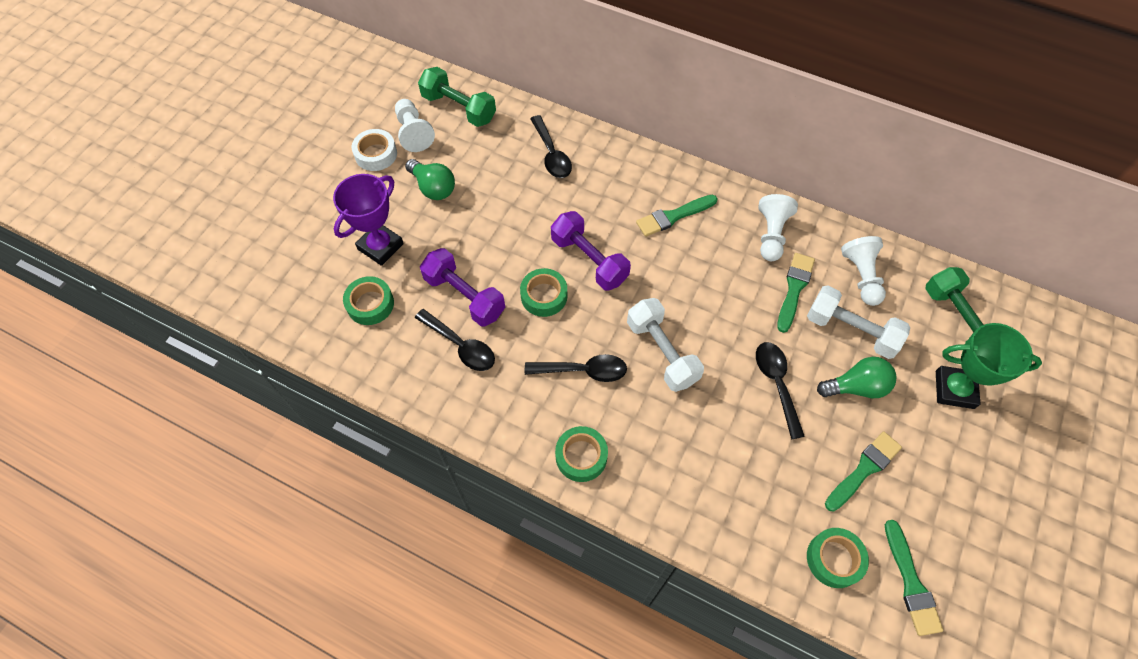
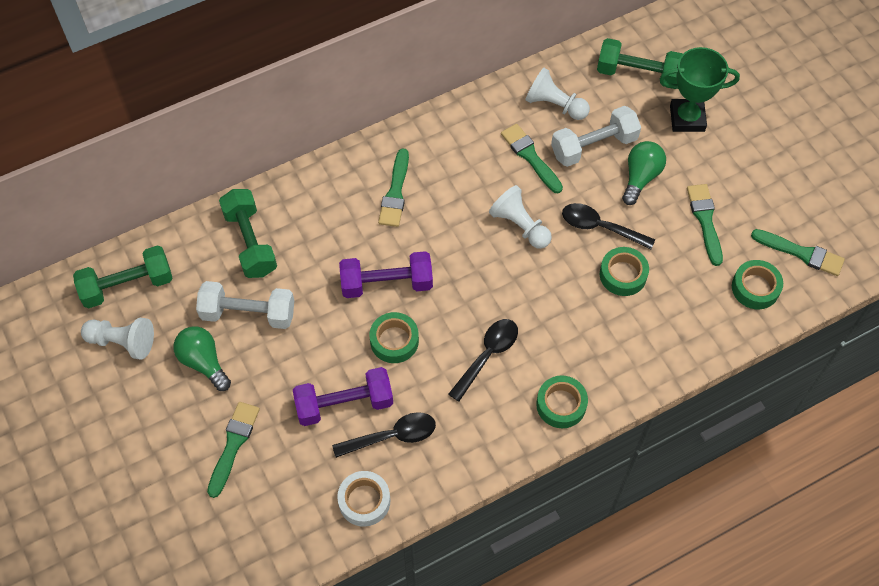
camera: 55 degrees left, 0 degrees up
purple trophy [333,174,404,266] -> green brush [207,402,260,498]
green tape [343,276,394,325] -> green tape moved to [600,247,649,296]
white tape [352,129,397,171] -> white tape moved to [337,471,390,527]
green light bulb [405,159,455,200] -> green light bulb turned 120 degrees counterclockwise [173,327,231,391]
black spoon [530,115,572,178] -> green dumbbell [219,189,277,278]
white dumbbell [627,298,704,392] -> white dumbbell moved to [196,281,294,329]
white pawn [758,194,798,261] -> white pawn moved to [489,185,552,249]
green trophy [936,323,1042,409] -> green trophy turned 45 degrees clockwise [660,47,740,132]

